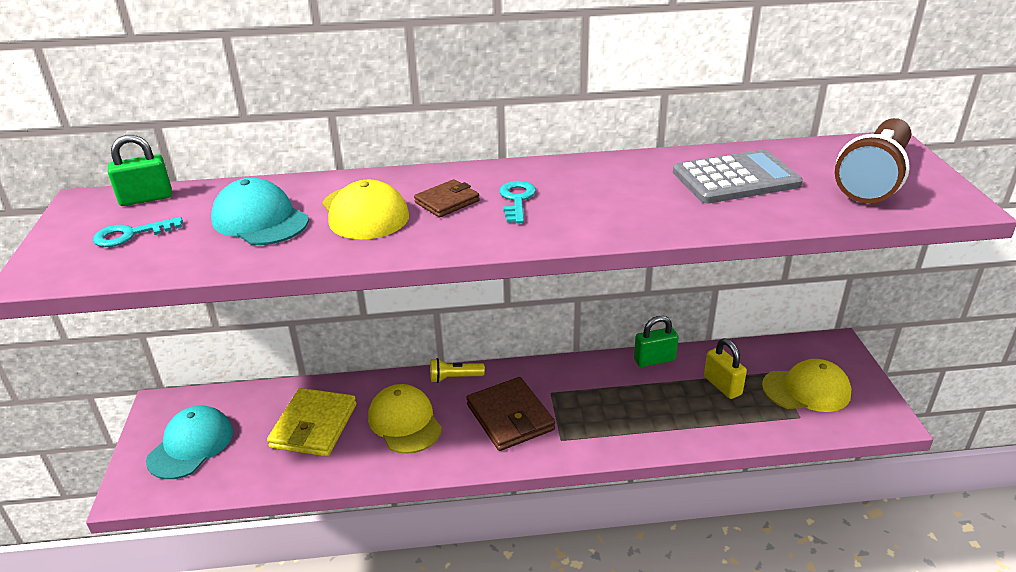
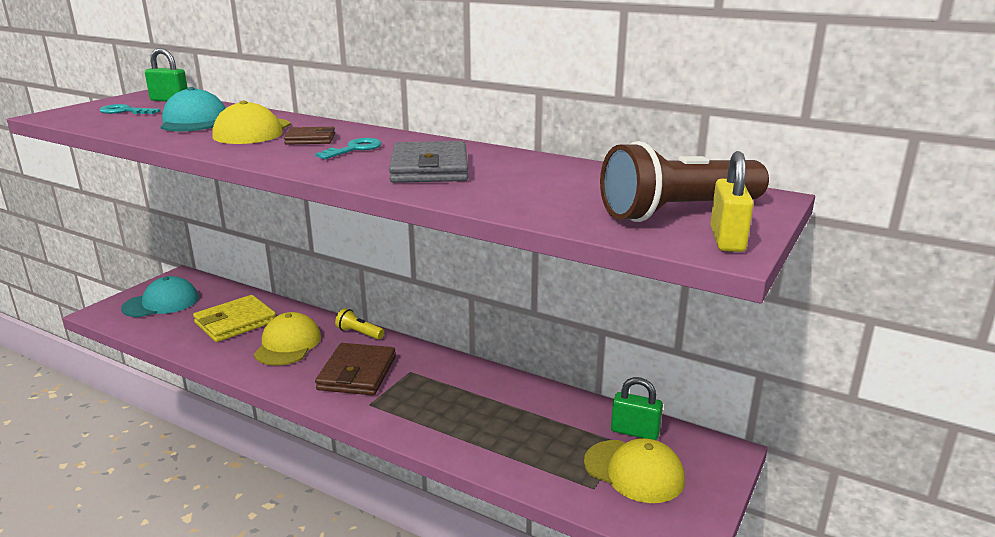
camera: 35 degrees right, 10 degrees down
green padlock [634,316,679,367] -> green padlock moved to [611,377,663,440]
grey calculator [673,149,803,204] -> none
yellow padlock [704,339,747,399] -> yellow padlock moved to [710,151,754,252]
none -> grey wallet [389,141,468,183]

